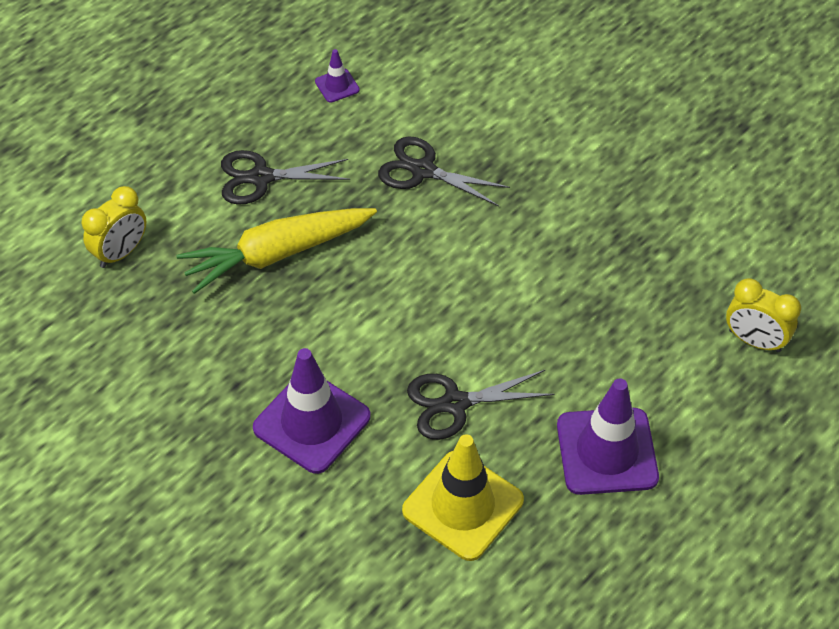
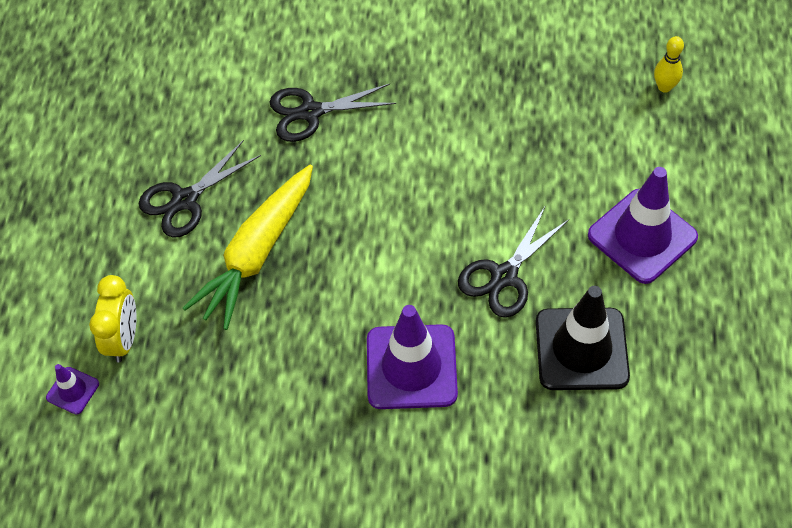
camera: 35 degrees left, 5 degrees up
purple traffic cone [315,49,360,103] -> purple traffic cone moved to [46,364,99,415]
yellow traffic cone [402,434,524,561] -> black traffic cone [536,286,630,390]
yellow clock [726,278,801,352] -> yellow bowling pin [654,36,684,93]

